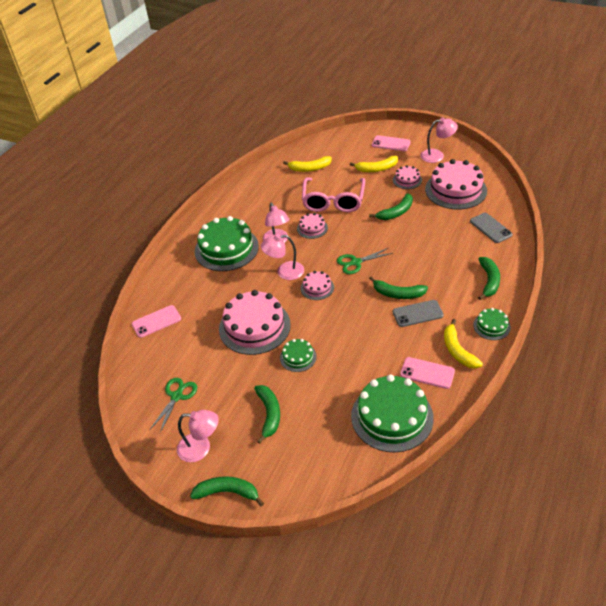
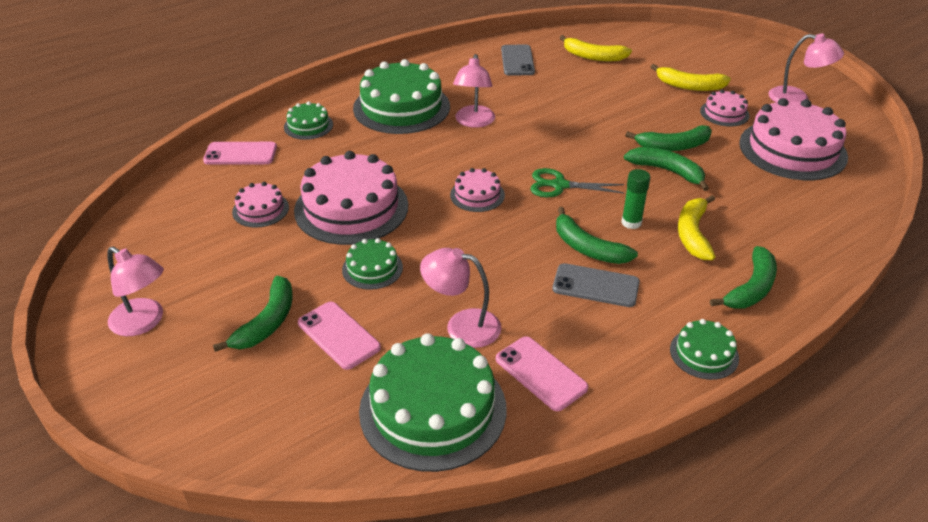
camera: 25 degrees right, 5 degrees down
green scissors [149,378,197,433] -> none
green banana [190,476,264,507] -> green banana moved to [624,147,709,191]
pink lamp [261,234,304,280] -> pink lamp moved to [420,248,501,348]
pink cake [297,213,328,239] -> pink cake moved to [232,182,289,228]
pink glasses [302,177,365,212] -> none
pink phone [372,135,411,151] -> pink phone moved to [298,302,381,370]
yellow banana [444,319,483,368] -> yellow banana moved to [678,195,715,260]
grey phone [470,213,513,243] -> grey phone moved to [501,45,535,76]
none -> green cake [284,102,333,140]
none -> green glue stick [621,169,650,229]

